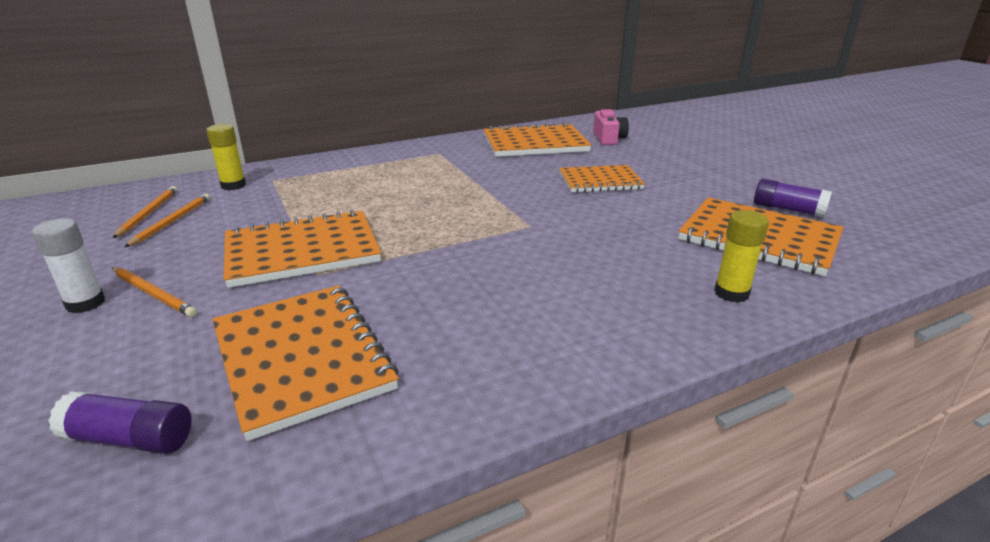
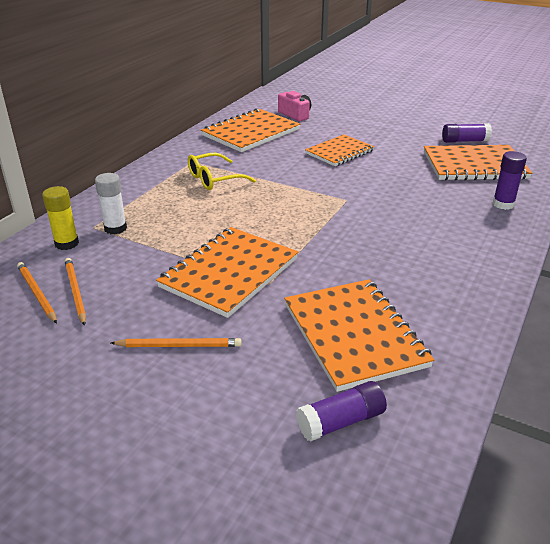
camera: 35 degrees left, 5 degrees up
white glue stick [32,219,105,313] -> white glue stick moved to [95,173,127,235]
orange notebook [212,285,399,441] -> orange notebook turned 45 degrees clockwise [284,279,434,392]
yellow glue stick [714,210,769,303] -> purple glue stick [493,151,527,210]
none -> yellow glasses [188,153,256,190]

